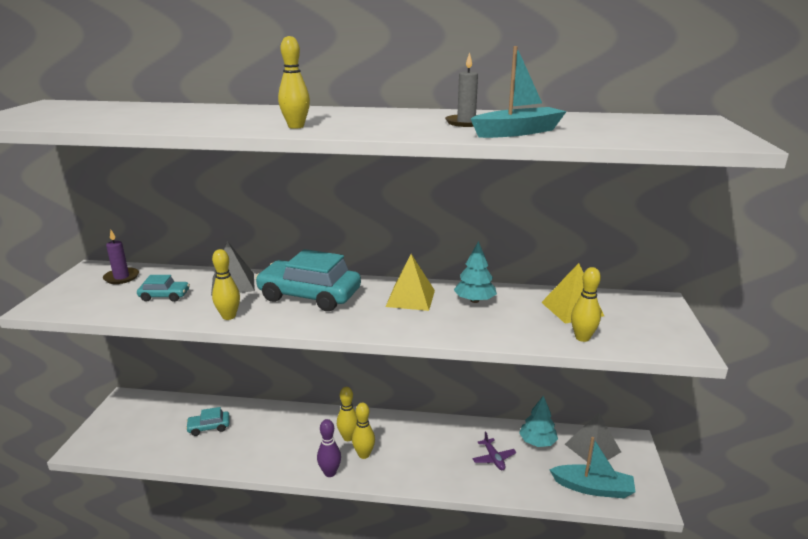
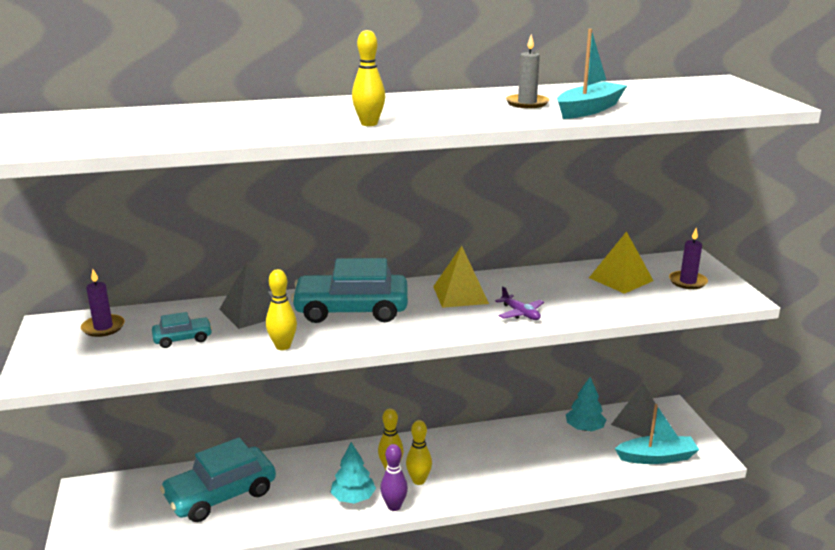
camera: 20 degrees left, 0 degrees up
turquoise car [186,407,230,436] -> turquoise car [160,438,276,522], size x2.11
turquoise tree [454,241,497,303] -> turquoise tree moved to [330,442,376,503]
purple plane [472,432,516,470] -> purple plane moved to [495,286,544,320]
yellow bowling pin [571,267,601,342] -> none
none -> purple candle [669,228,708,289]

